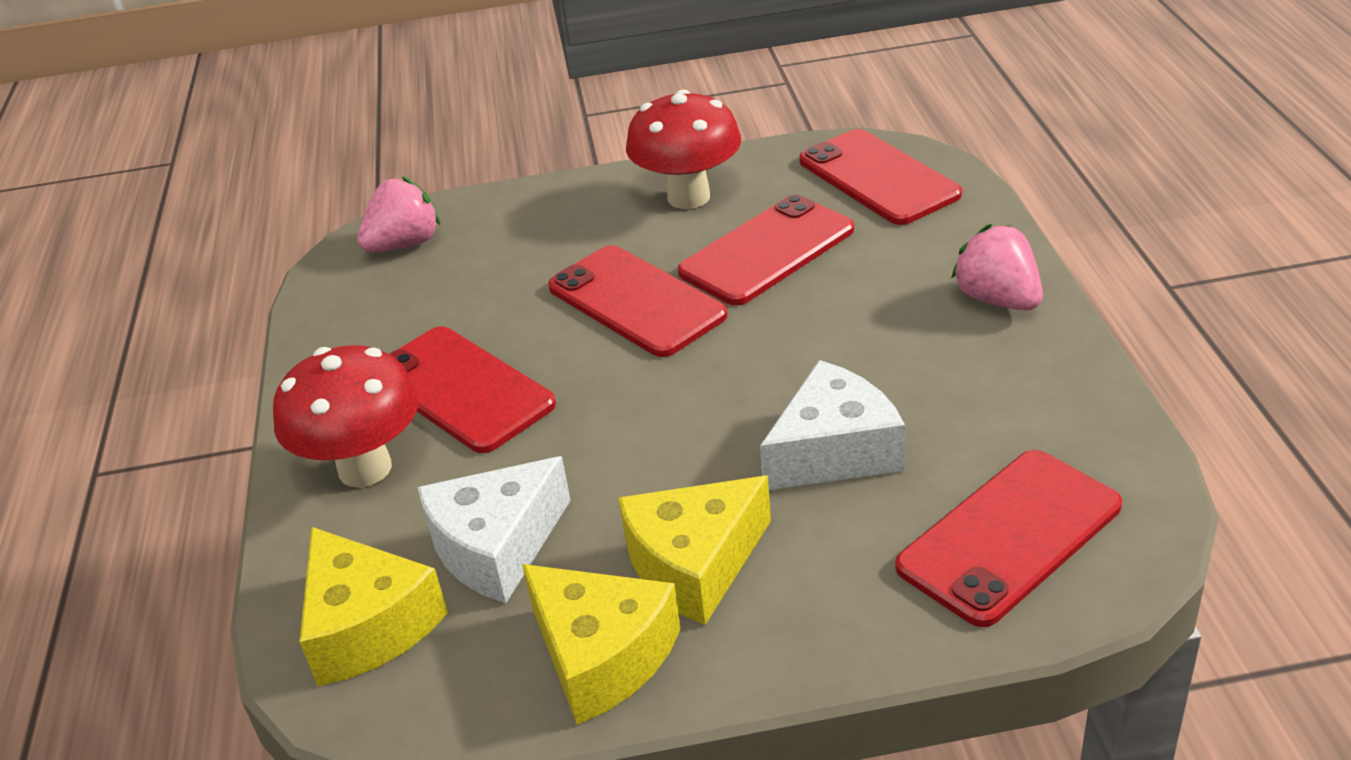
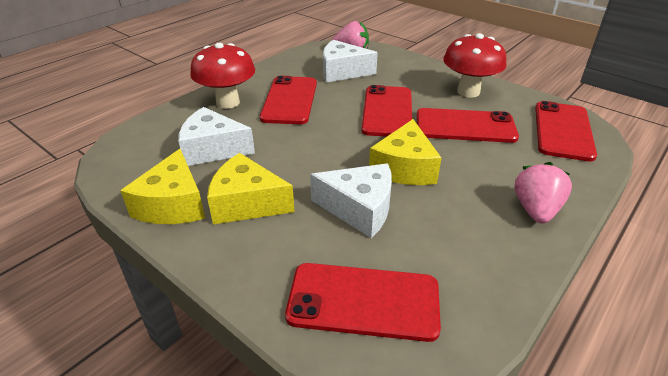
camera: 45 degrees right, 0 degrees up
yellow cheese [300,527,448,686] -> yellow cheese moved to [369,119,441,185]
none -> white cheese [323,40,378,82]

